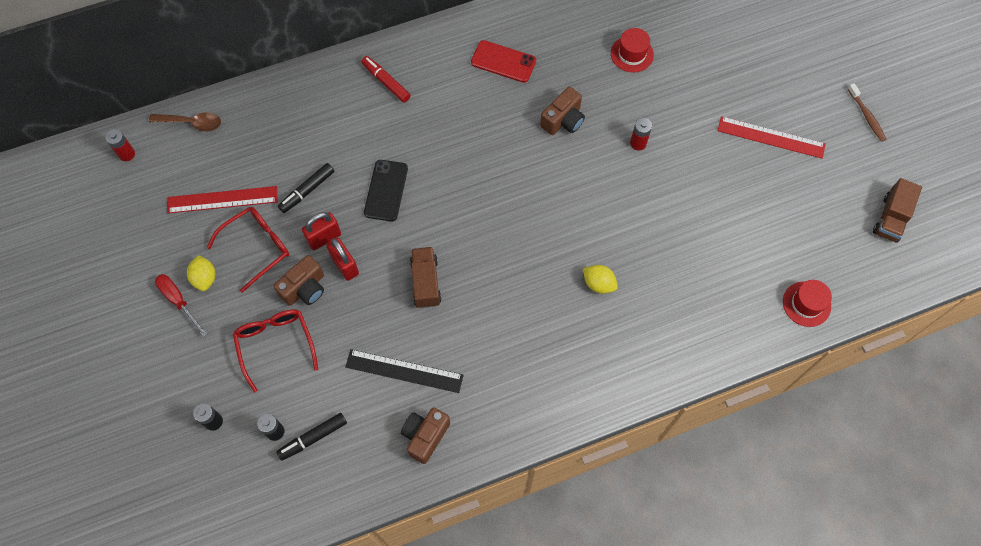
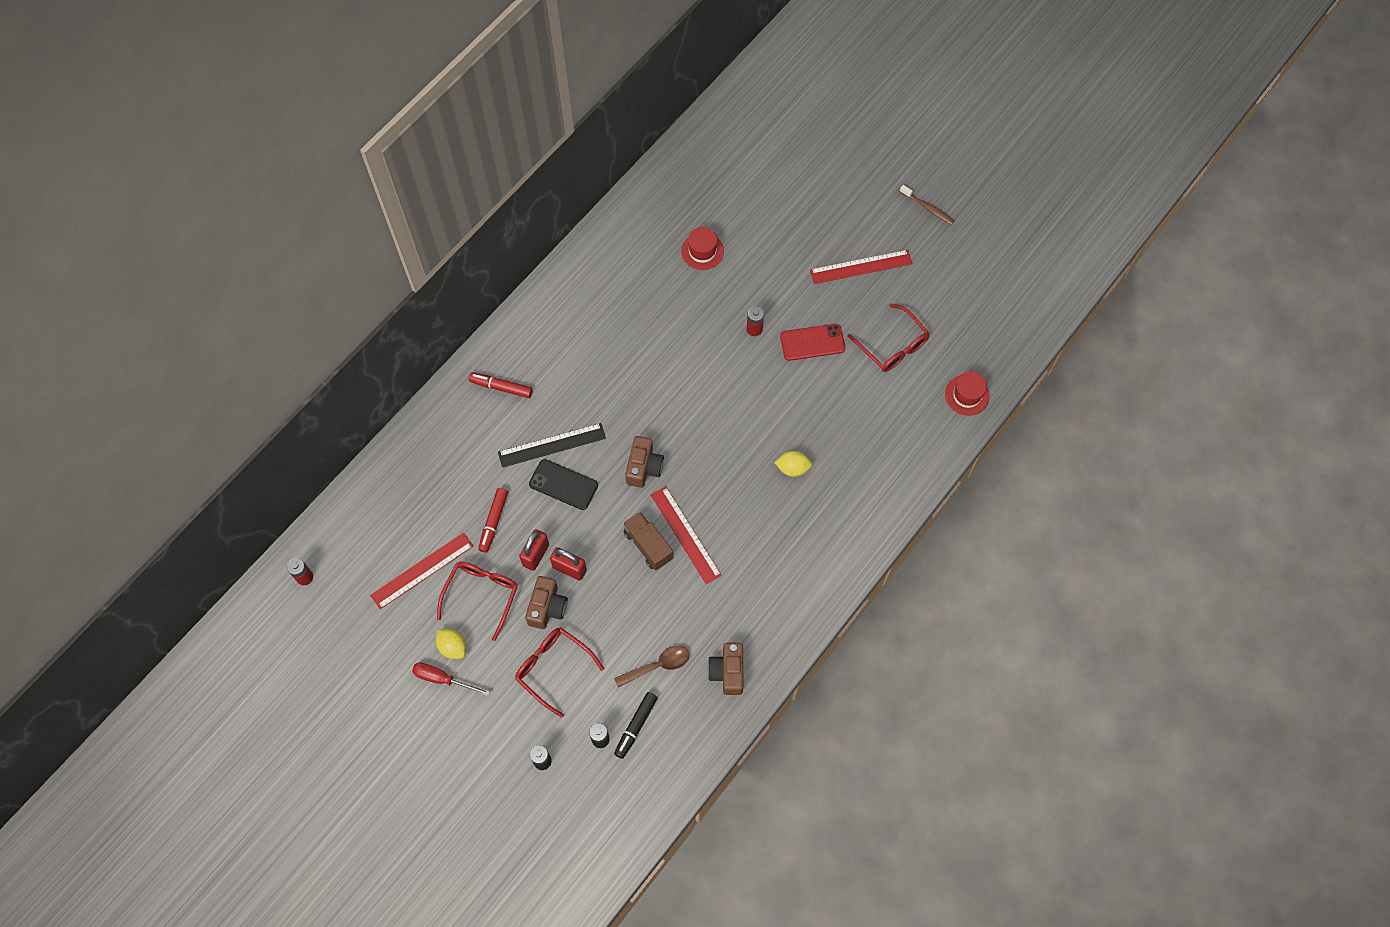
camera: 30 degrees left, 0 degrees up
brown spoon [149,112,221,131] -> brown spoon moved to [614,646,690,688]
black marker [278,163,334,213] -> red marker [478,488,508,553]
black ruler [345,349,464,393] -> black ruler moved to [498,423,606,468]
black phone [364,160,408,222] -> black phone turned 45 degrees counterclockwise [529,459,598,510]
red phone [471,40,536,83] -> red phone moved to [780,324,845,361]
brown camera [540,87,585,135] -> brown camera moved to [625,436,664,488]
brown truck [873,178,922,243] -> none
none -> red ruler [651,486,722,584]
none -> red glasses [847,303,930,372]

